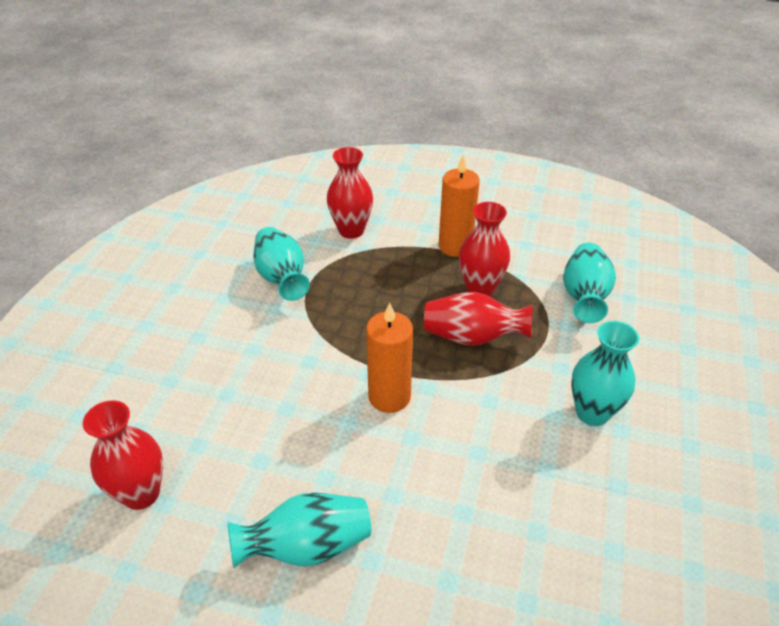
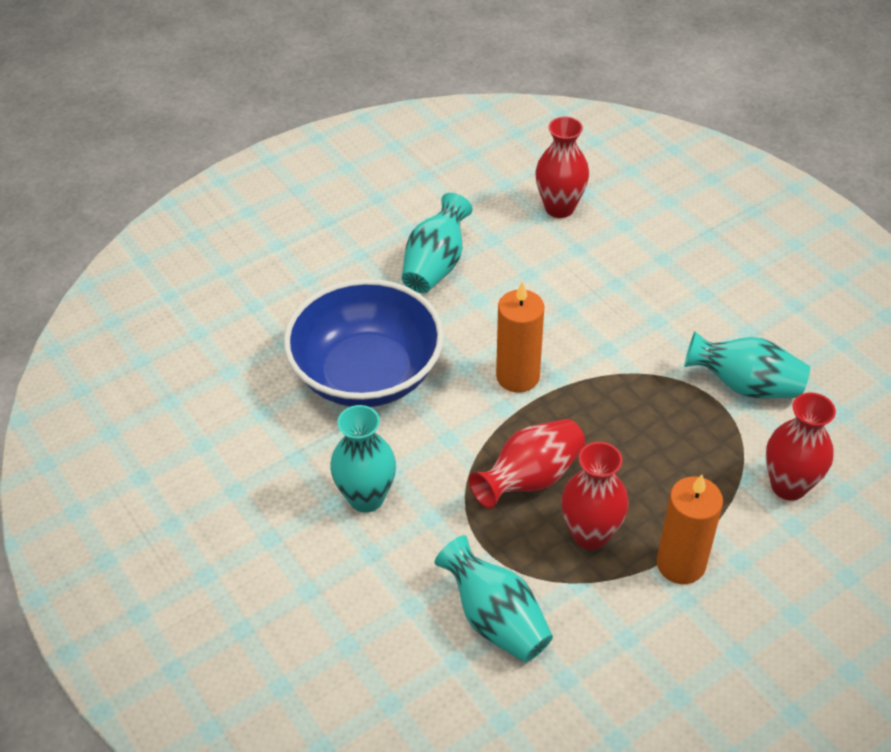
camera: 130 degrees right, 5 degrees up
none -> blue bowl [283,279,444,407]

